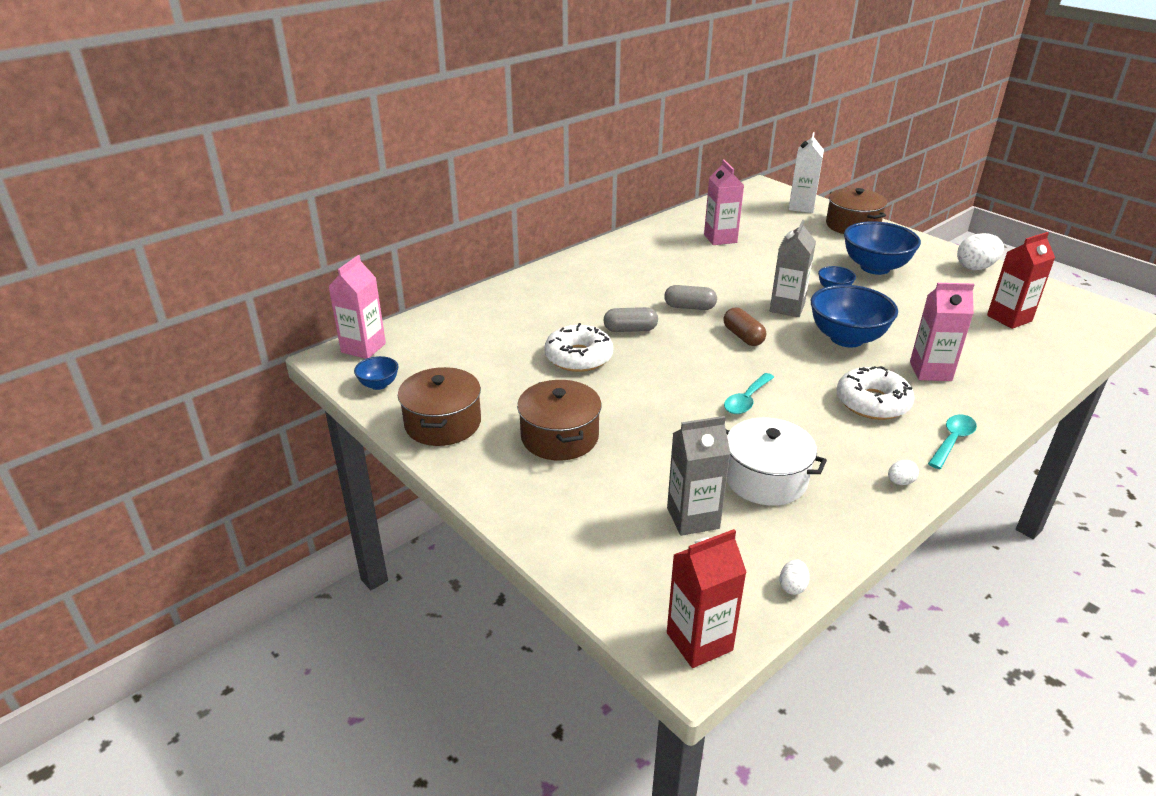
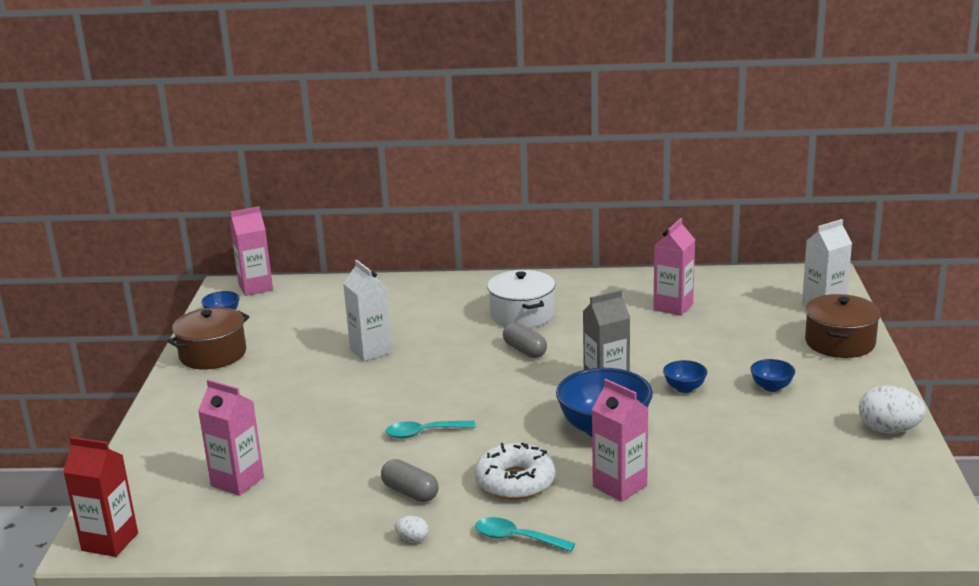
camera: 45 degrees right, 10 degrees down
brown pot [517,380,601,461] -> none
white donut [544,323,613,372] -> white carton [343,260,392,361]
grey capsule [604,307,658,332] -> grey capsule moved to [381,459,438,502]
grey carton [667,416,730,536] -> pink carton [198,379,264,496]
brown capsule [723,308,766,346] -> none
white pot [726,417,827,506] -> white pot moved to [487,270,555,328]
white egg [779,559,810,595] -> none
blue bowl [844,221,921,275] -> blue bowl [750,359,795,392], size x0.48
turquoise spoon [928,415,977,469] -> turquoise spoon turned 150 degrees counterclockwise [475,517,575,552]
red carton [987,232,1055,329] -> none

